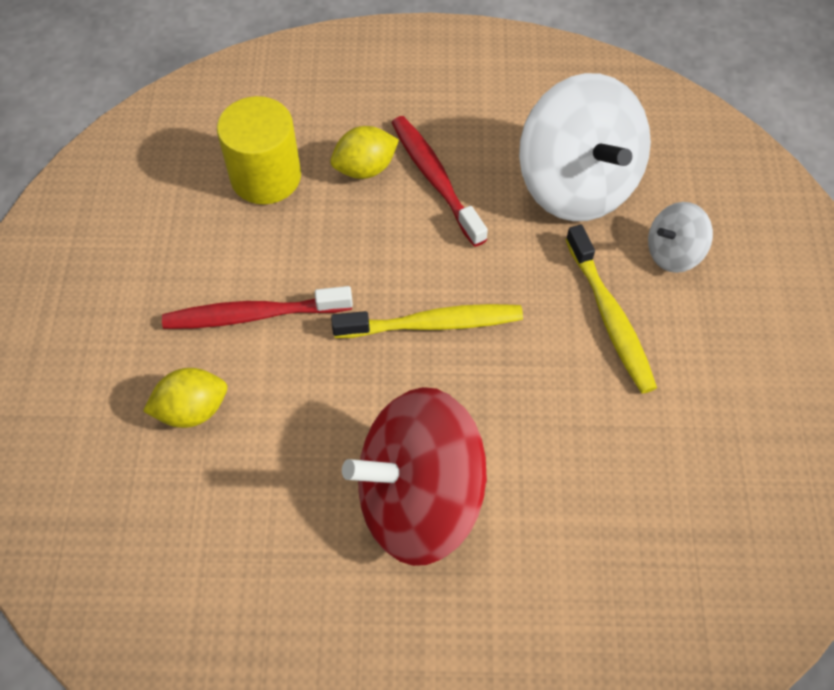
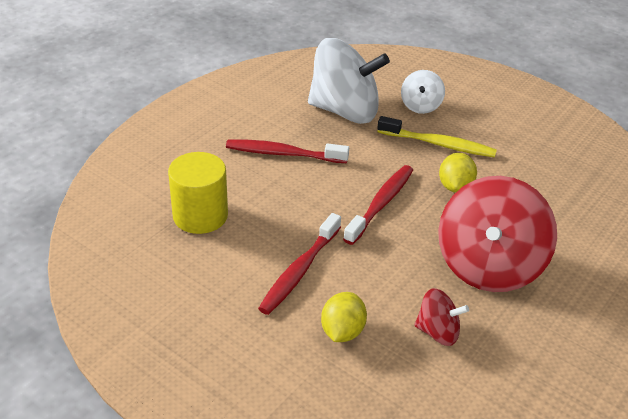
camera: 55 degrees left, 20 degrees down
yellow lemon [330,126,399,179] -> yellow lemon moved to [439,153,477,193]
yellow toothbrush [331,304,523,338] -> red toothbrush [343,165,413,245]
none -> red spinning top [414,288,469,346]

